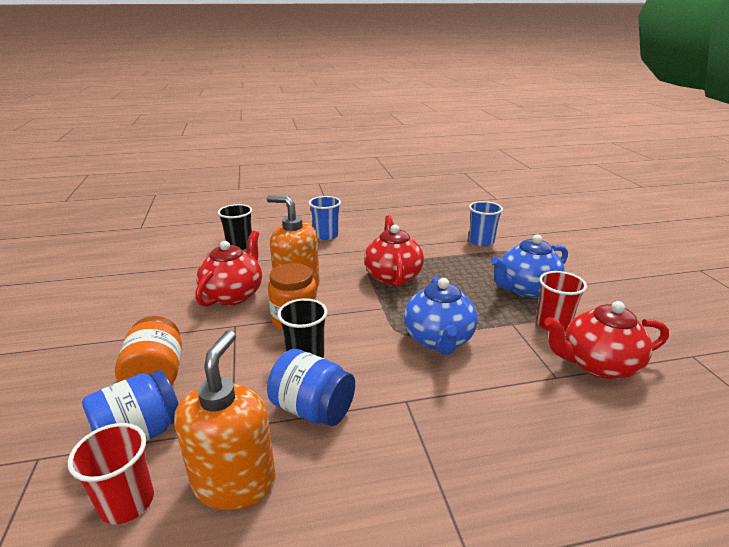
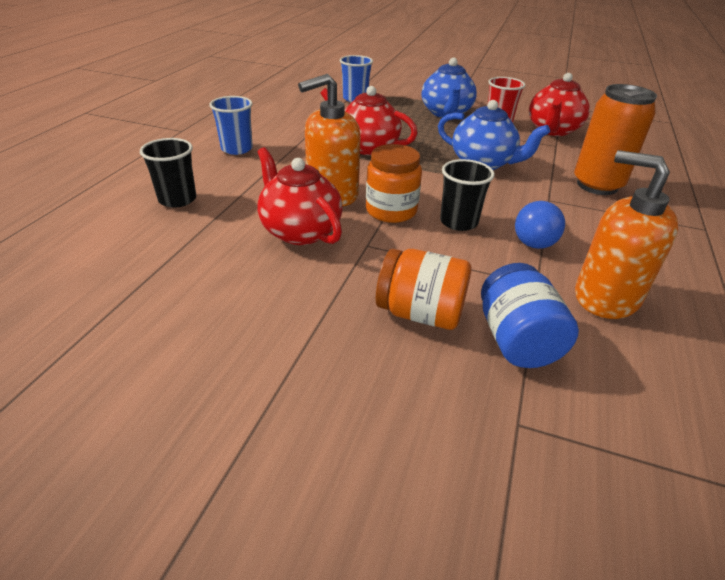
camera: 60 degrees left, 10 degrees up
red cup [68,423,154,524] -> none
blue jar [267,349,355,426] -> blue light bulb [515,201,565,249]
none -> orange can [574,84,657,195]

